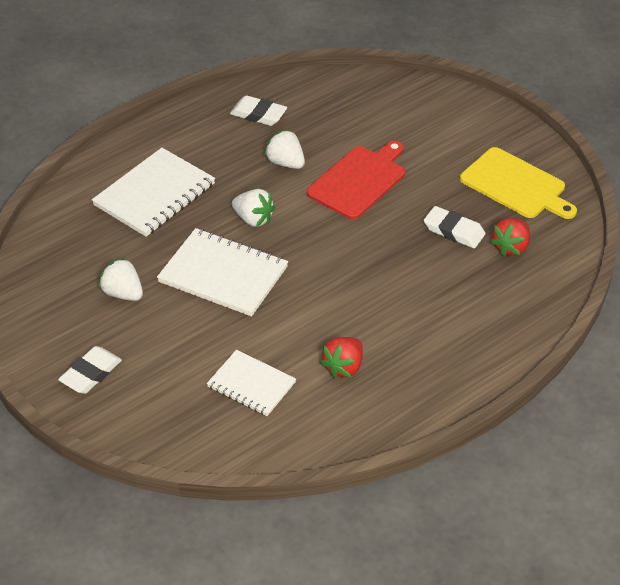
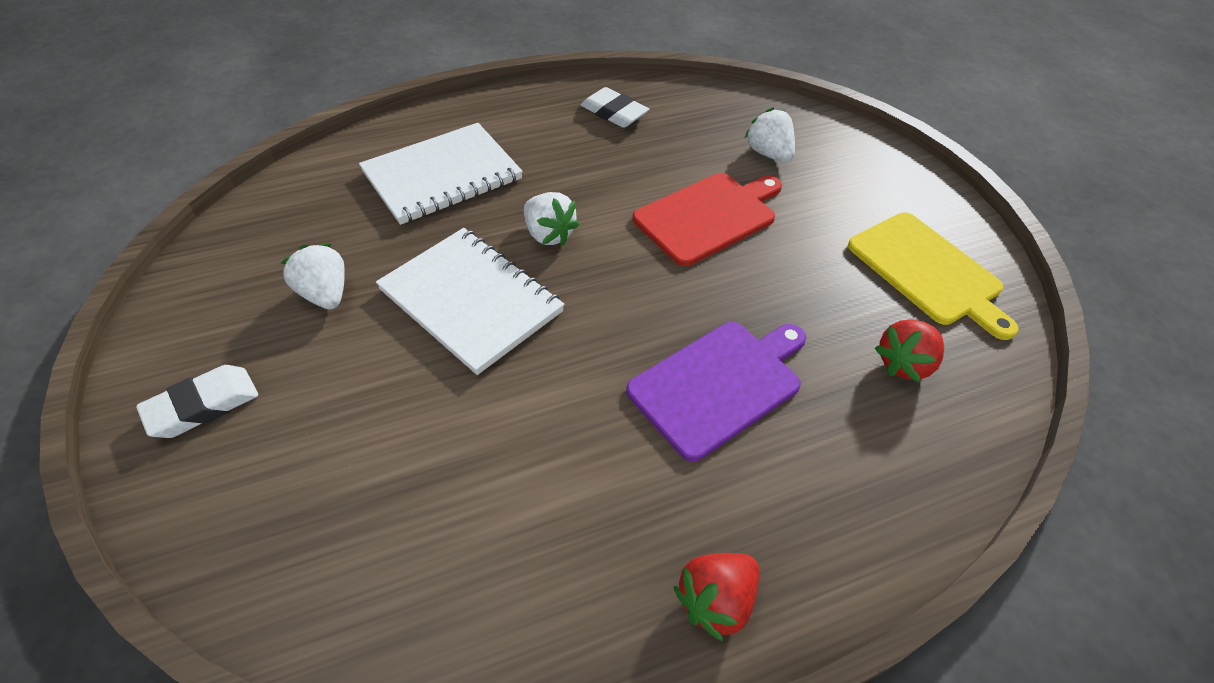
camera: 15 degrees right, 5 degrees up
white notebook [207,350,296,416] -> none
white strawberry [264,129,305,169] -> white strawberry moved to [744,107,795,162]
red strawberry [320,337,363,378] -> red strawberry moved to [674,553,759,642]
white eraser [424,206,485,248] -> none
none -> purple cutting board [626,322,806,462]

